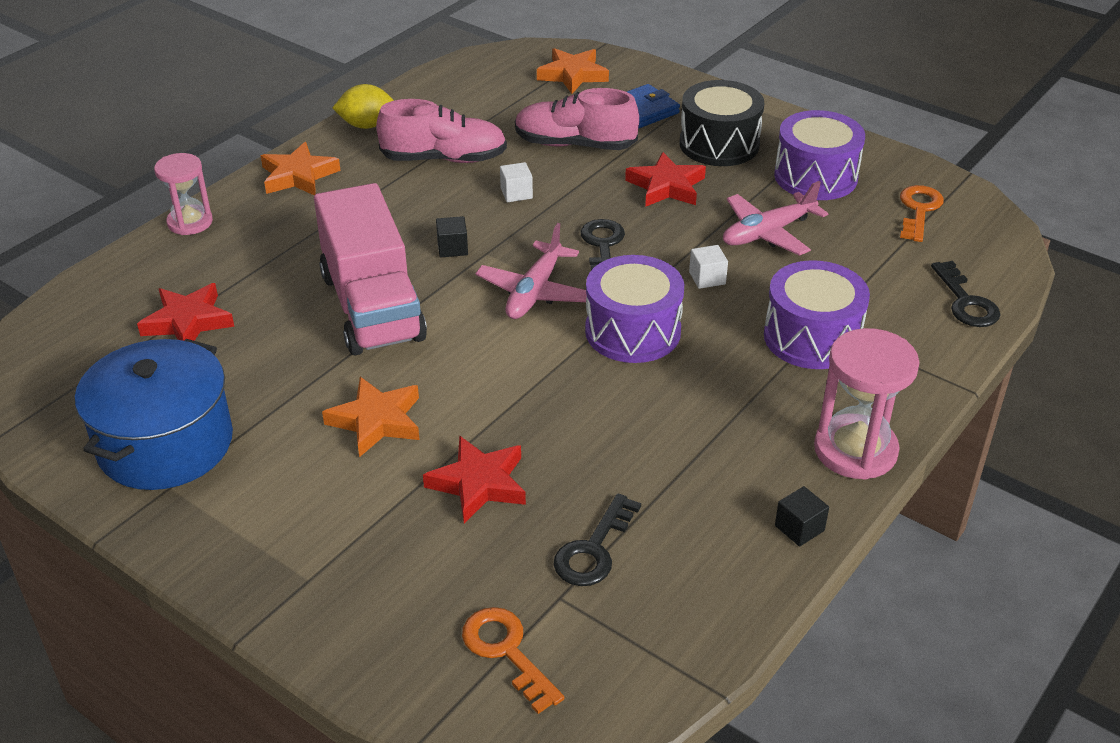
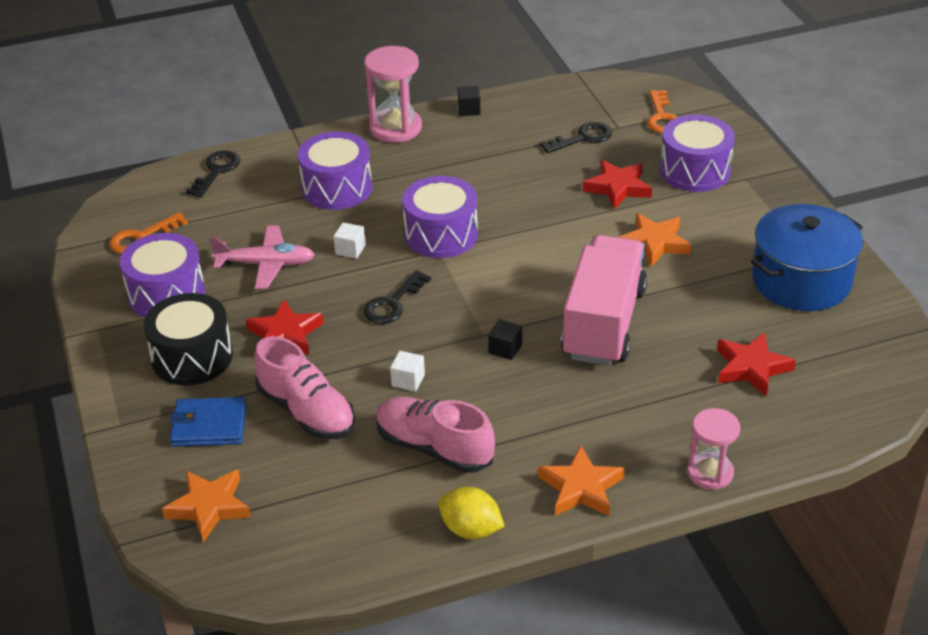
camera: 145 degrees left, 0 degrees up
pink plane [476,223,587,319] -> none
none -> purple drum [660,114,735,192]

